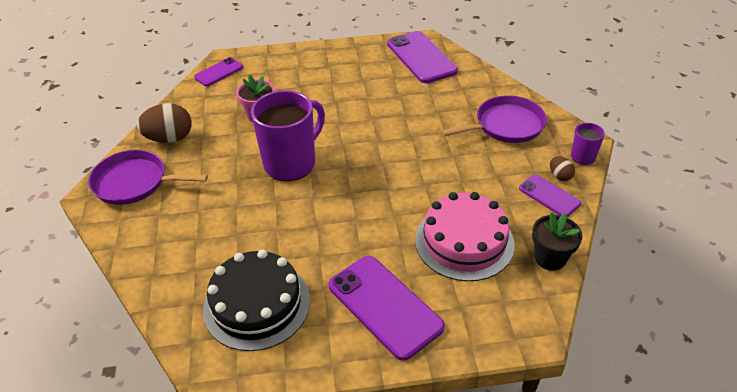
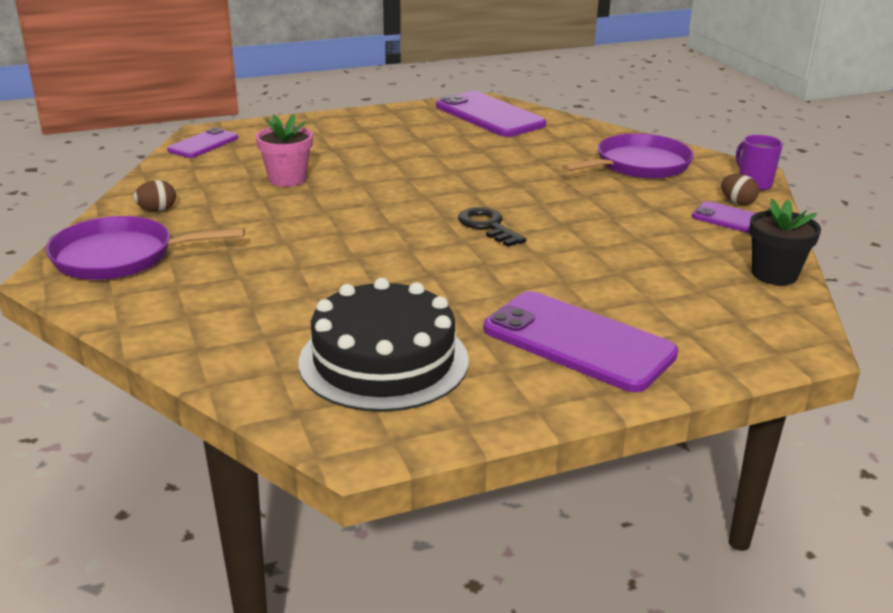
camera: 15 degrees left, 15 degrees down
brown egg [137,103,192,143] -> brown egg [133,180,176,211], size x0.51
purple mug [251,90,325,181] -> none
pink cake [415,192,515,281] -> none
none -> black key [458,207,526,247]

